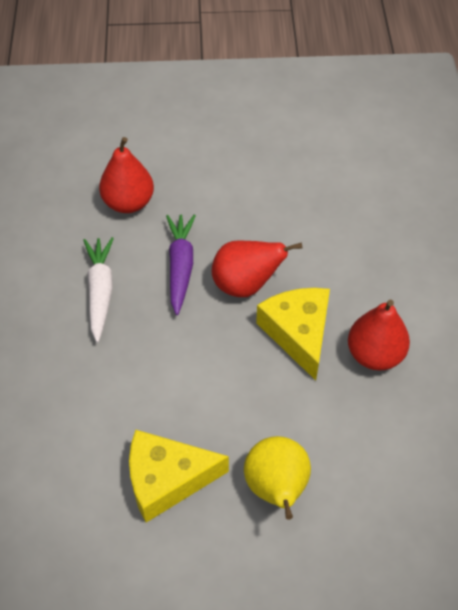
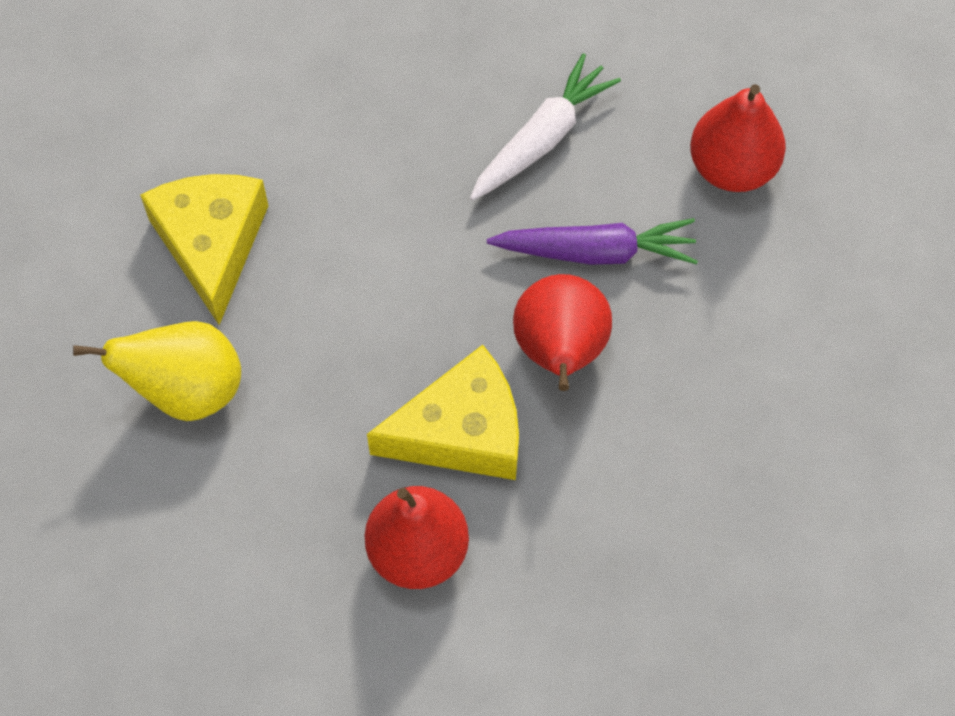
camera: 90 degrees right, 10 degrees up
white carrot [83,237,114,342] -> white carrot turned 45 degrees counterclockwise [470,53,621,201]

